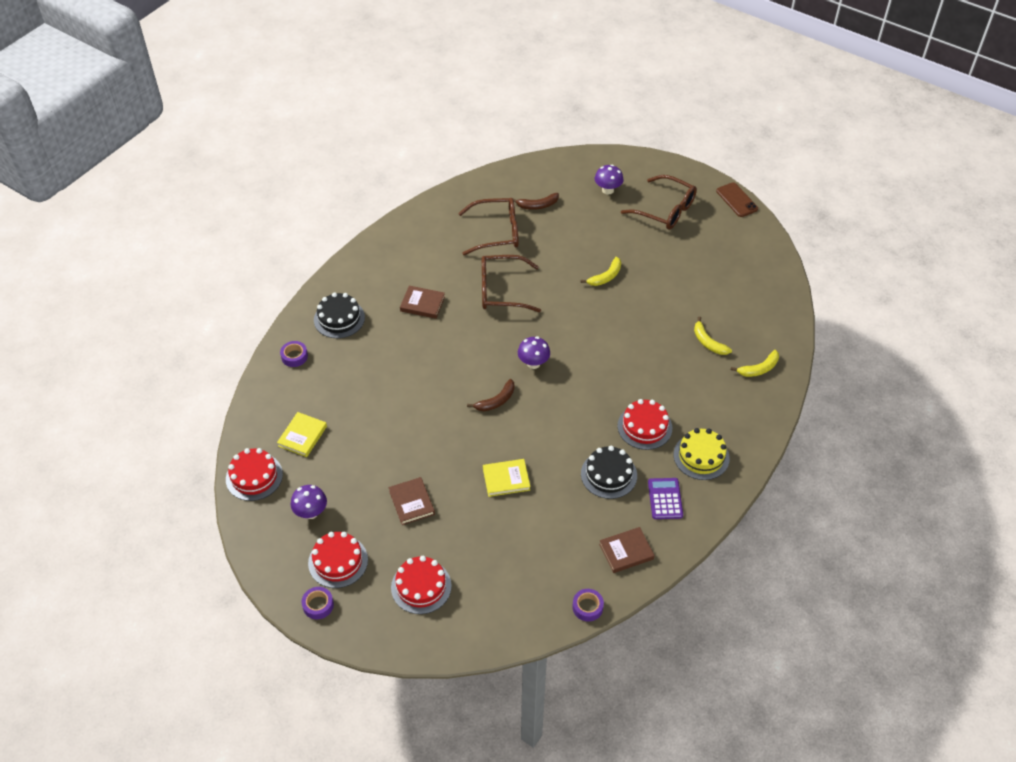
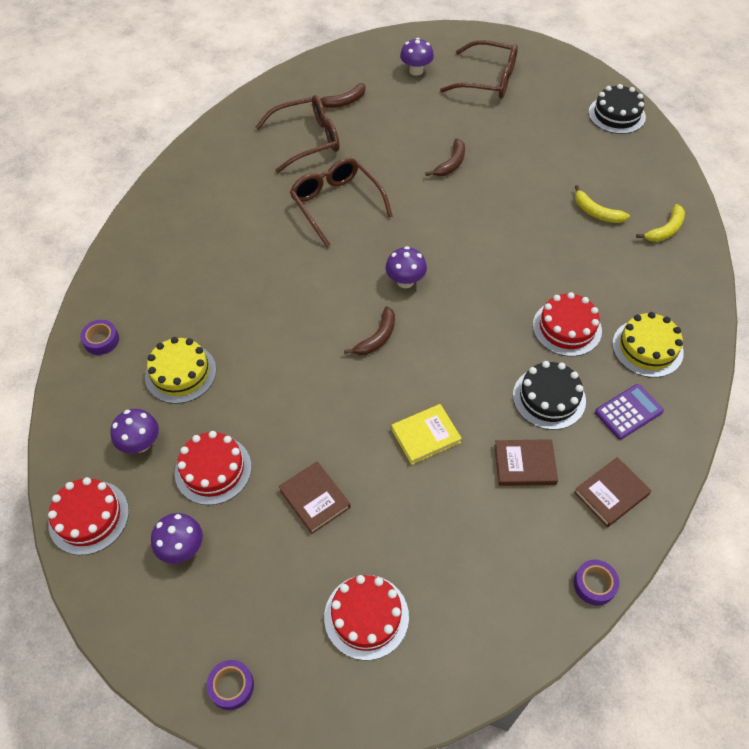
camera: 15 degrees left, 5 degrees up
yellow book [277,412,327,457] -> purple mushroom [110,409,159,453]
red cake [308,532,368,588] -> red cake moved to [175,431,251,505]
black cake [314,292,365,338] -> black cake moved to [588,84,646,134]
brown book [400,286,445,319] -> brown book moved to [494,439,558,486]
brown glasses [482,255,541,312] -> brown glasses turned 75 degrees clockwise [290,158,393,247]
yellow banana [581,257,621,286] -> brown banana [425,138,465,176]
purple calculator [648,478,683,519] -> purple calculator turned 75 degrees clockwise [595,384,664,440]
brown phone [716,182,758,217] -> none
none -> yellow cake [145,337,216,404]

